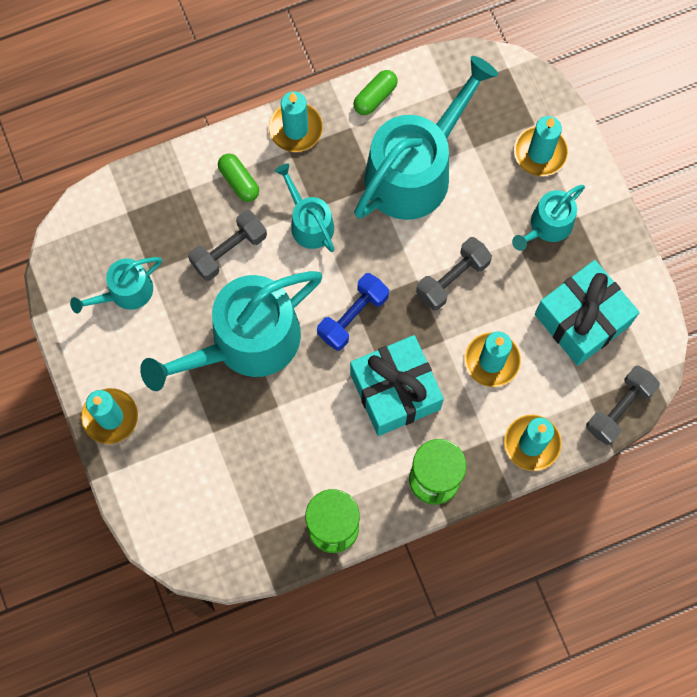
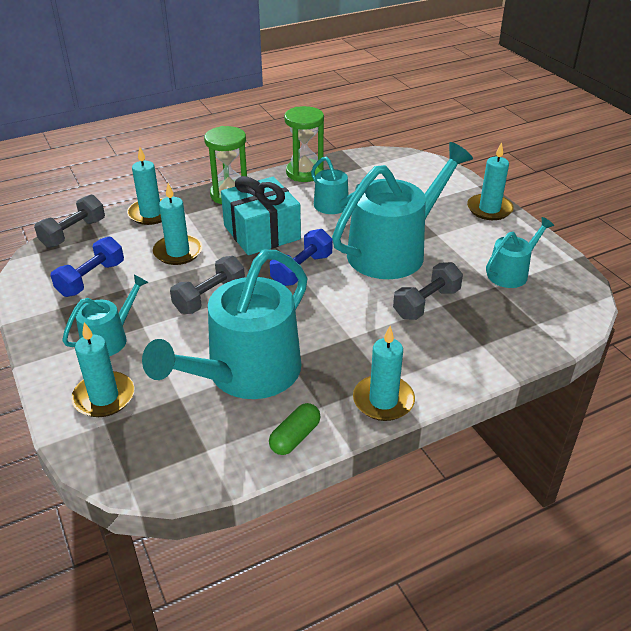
camera: 175 degrees right, 35 degrees down
green capsule [218,154,259,202] -> none
turquoise watering can [275,163,335,252] -> turquoise watering can moved to [311,156,359,214]
turquoise gift [535,260,640,366] -> blue dumbbell [51,237,124,297]

